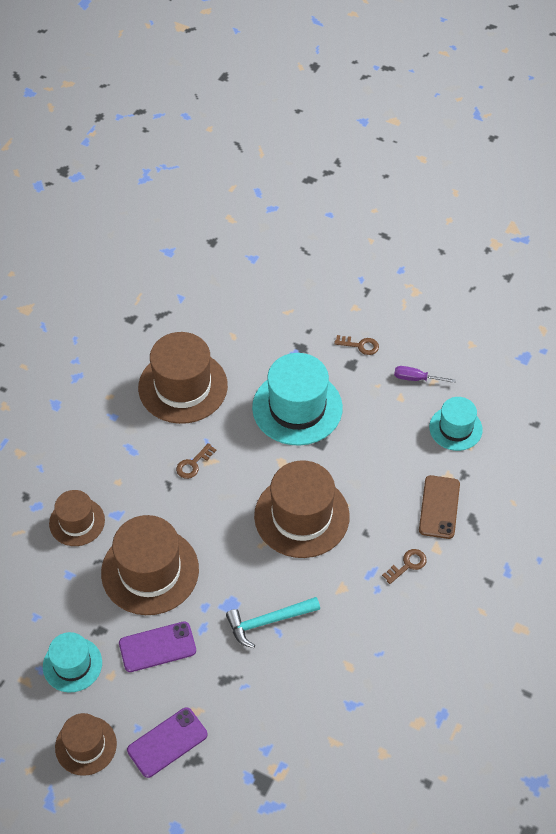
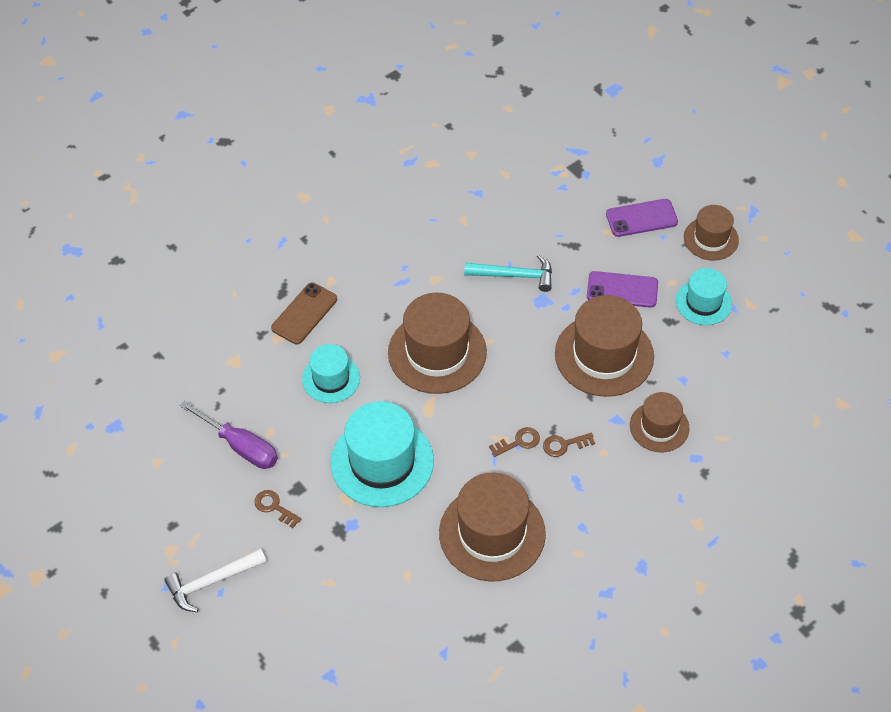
camera: 155 degrees left, 0 degrees up
brown key [382,549,427,584] -> brown key moved to [543,433,595,457]
purple screwdriver [394,366,456,383] -> purple screwdriver [180,400,278,469], size x1.69
turquoise hat [429,397,483,451] -> turquoise hat moved to [302,344,360,403]
none -> white hammer [164,549,266,612]

